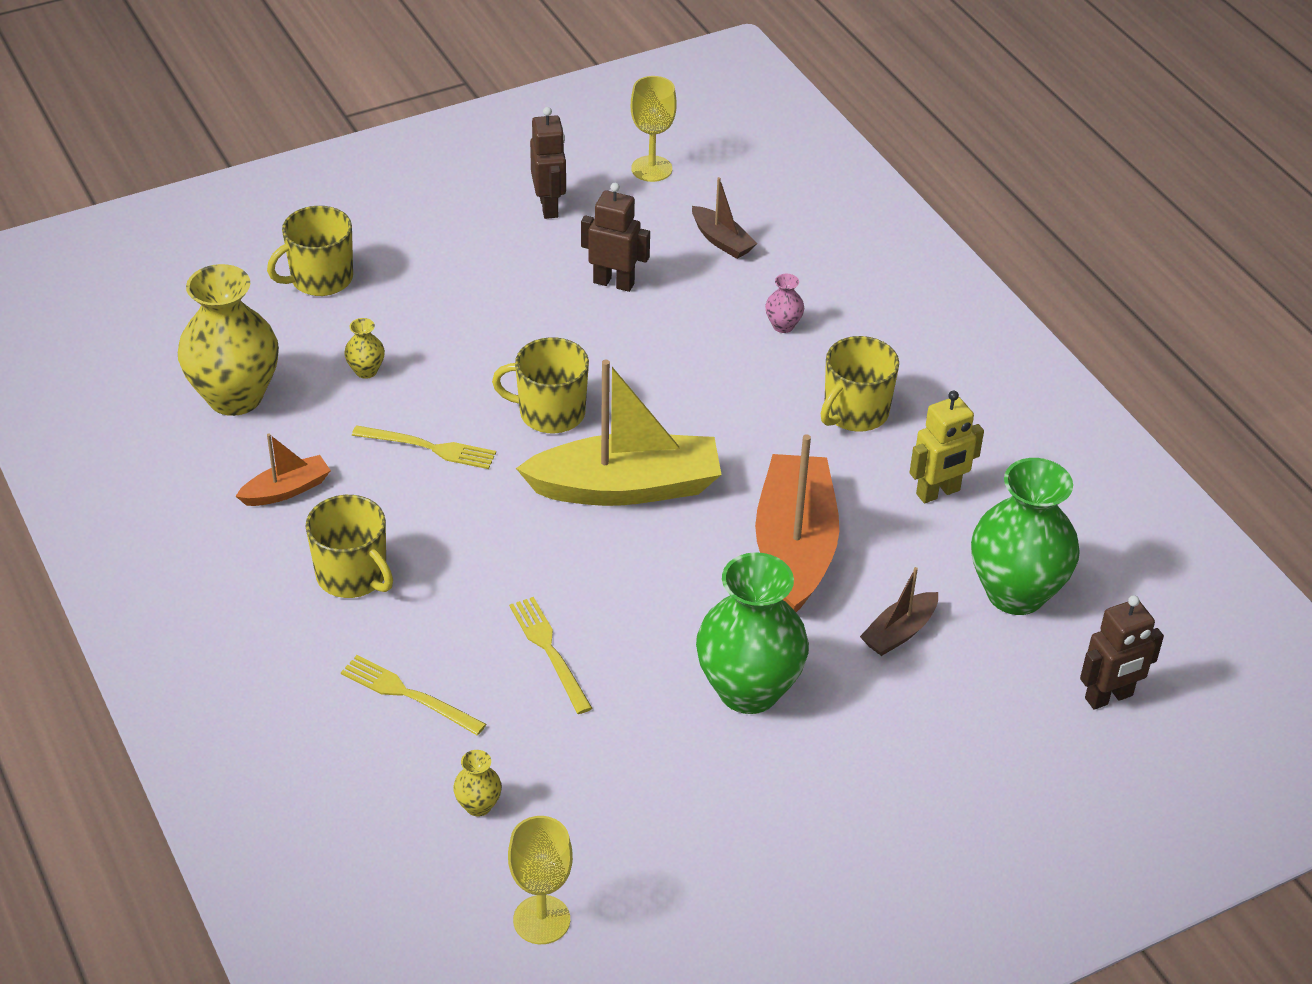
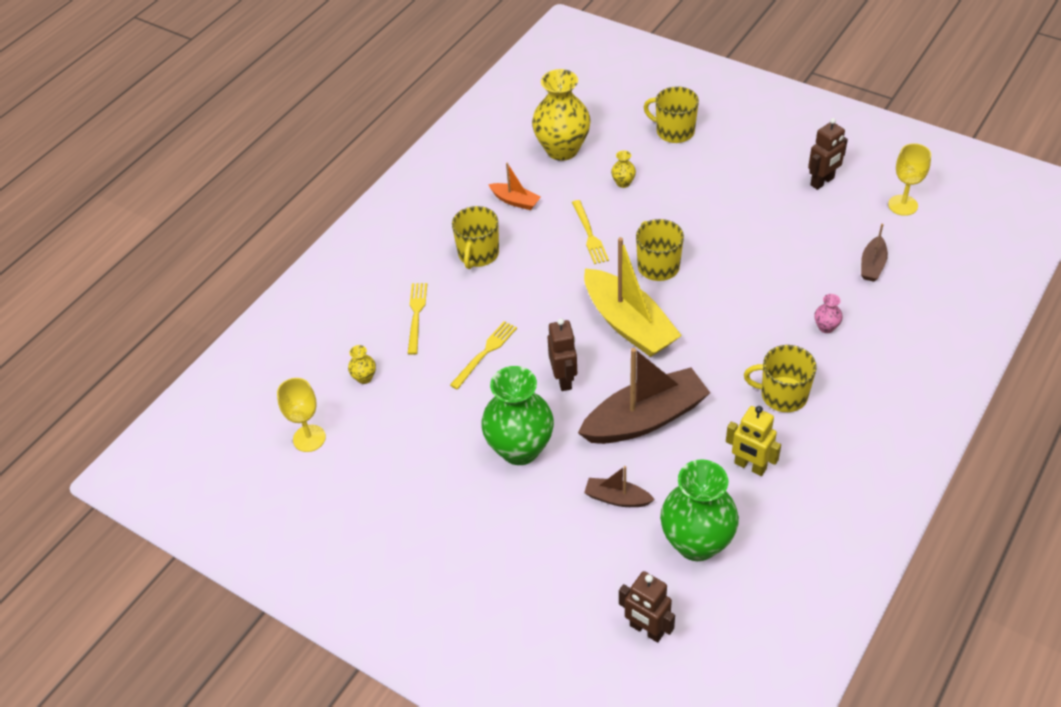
camera: 65 degrees right, 5 degrees up
brown robot [581,183,650,292] -> brown robot moved to [548,318,577,391]
orange boat [755,434,839,612] -> brown boat [578,348,710,444]

